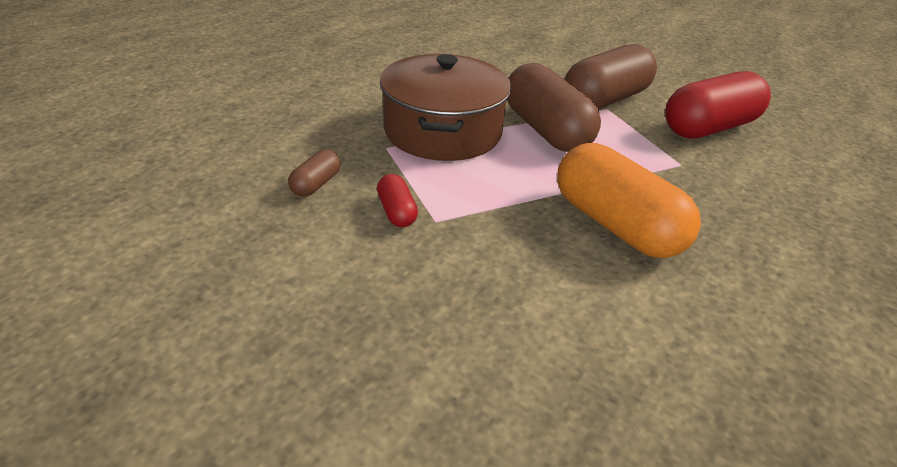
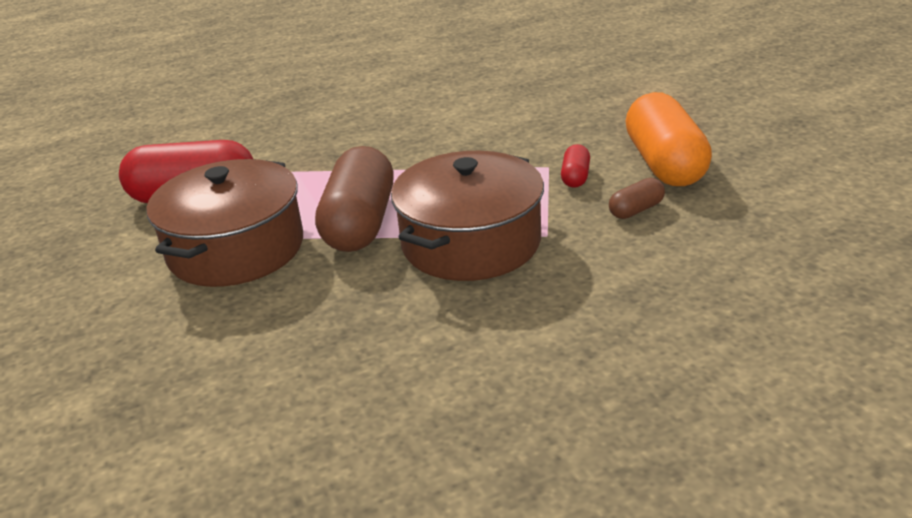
camera: 145 degrees left, 5 degrees down
orange capsule [557,143,701,258] -> orange capsule moved to [626,92,712,186]
brown capsule [565,44,657,109] -> brown pot [146,159,303,287]

